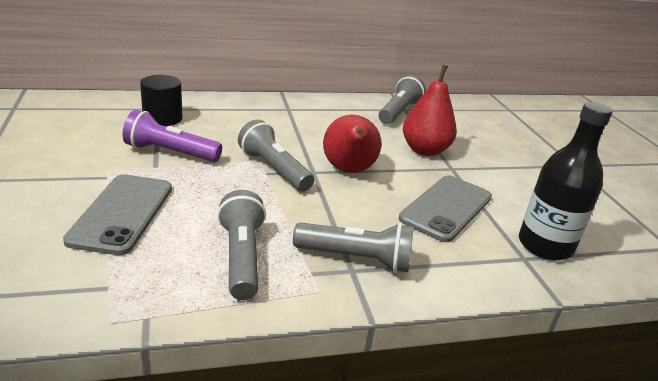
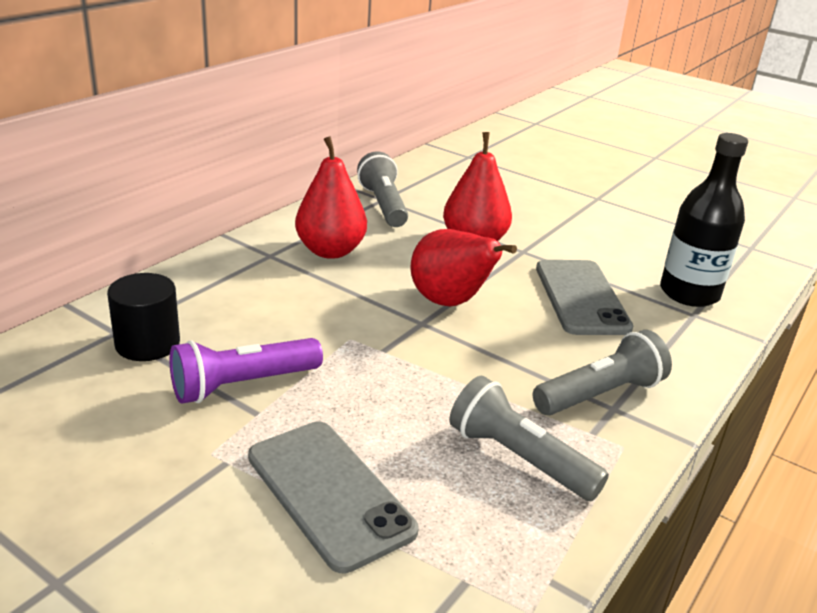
camera: 40 degrees left, 0 degrees up
grey flashlight [238,119,314,191] -> none
none -> red pear [295,136,367,259]

